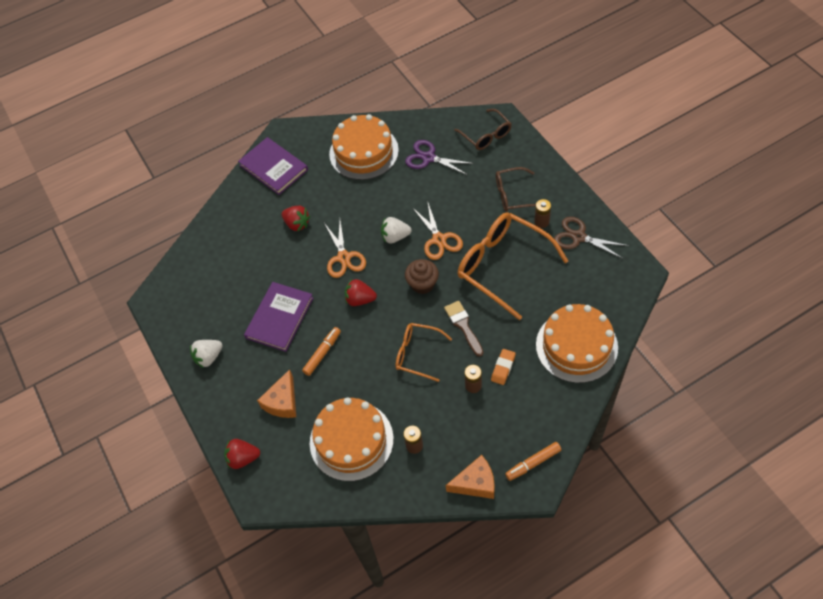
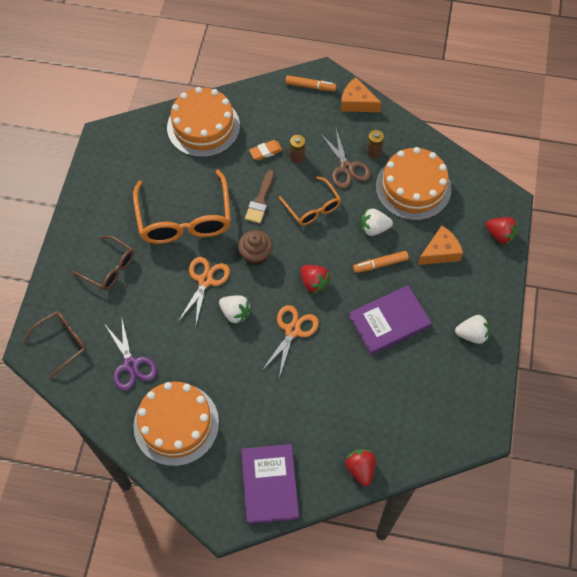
camera: 145 degrees left, 5 degrees up
red strawberry [281,206,310,232] -> red strawberry moved to [345,449,376,486]
brown glasses [454,109,511,150] -> brown glasses turned 45 degrees clockwise [23,311,87,378]
brown battery [534,199,551,228] -> none
brown scissors [554,217,629,259] -> brown scissors moved to [320,129,371,188]
none -> white strawberry [361,209,393,236]

